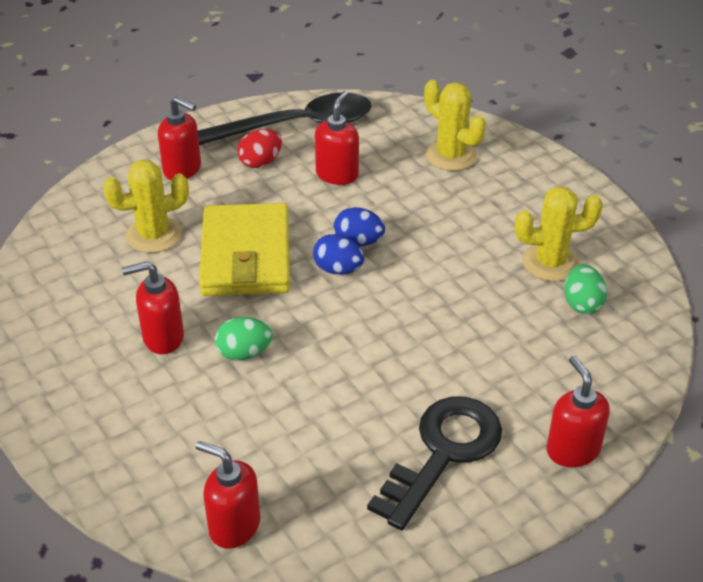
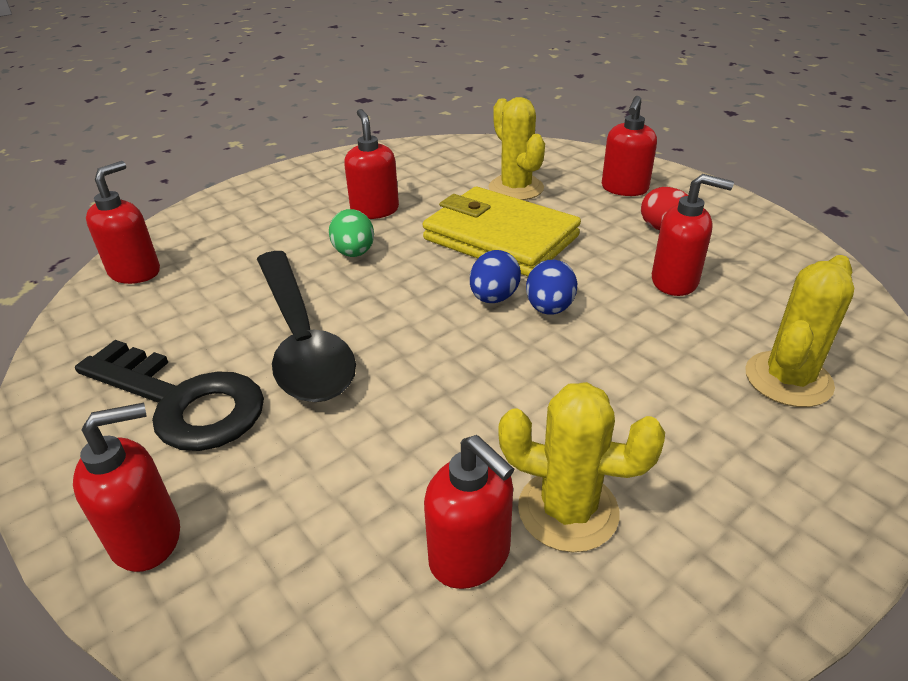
camera: 85 degrees right, 5 degrees down
black spoon [198,92,372,145] -> black spoon moved to [257,251,356,402]
yellow wallet [199,203,290,296] -> yellow wallet turned 45 degrees clockwise [423,187,581,276]
yellow cactus [515,186,603,281] -> yellow cactus turned 60 degrees counterclockwise [498,382,665,552]
green egg [564,264,607,314] -> red soap dispenser [424,435,514,589]

